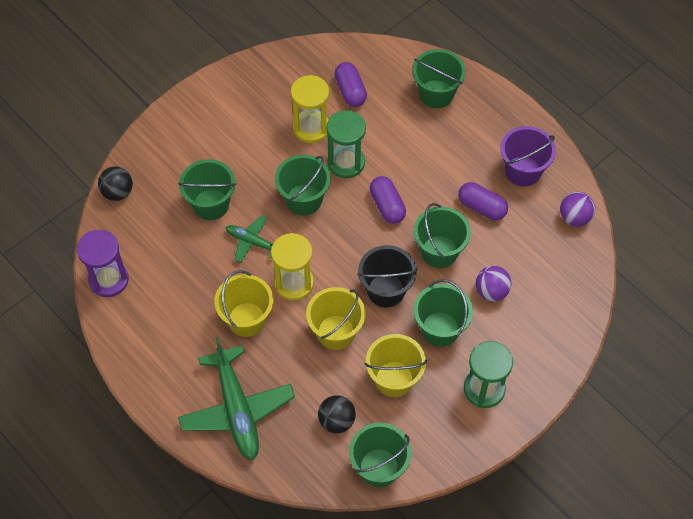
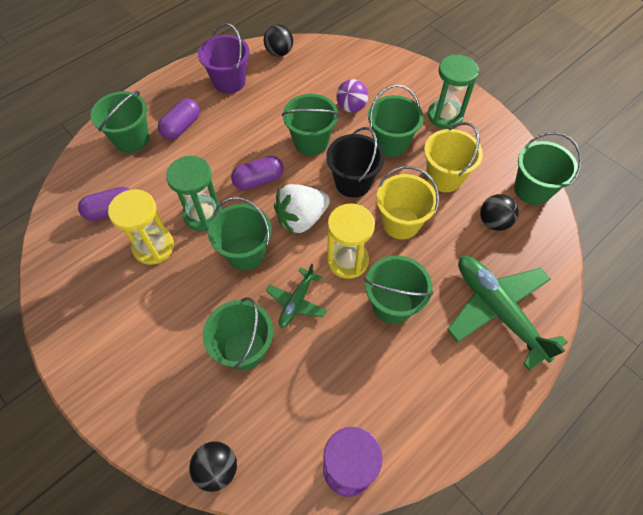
camera: 90 degrees left, 0 degrees up
green plane [178,337,295,460] -> green plane turned 105 degrees counterclockwise [447,256,568,370]
yellow bucket [214,270,274,337] -> green bucket [364,255,433,324]
purple capsule [458,182,508,220] -> purple capsule moved to [158,98,200,140]
purple ball [560,192,595,227] -> black ball [264,24,293,57]
none -> white strawberry [274,184,330,234]

